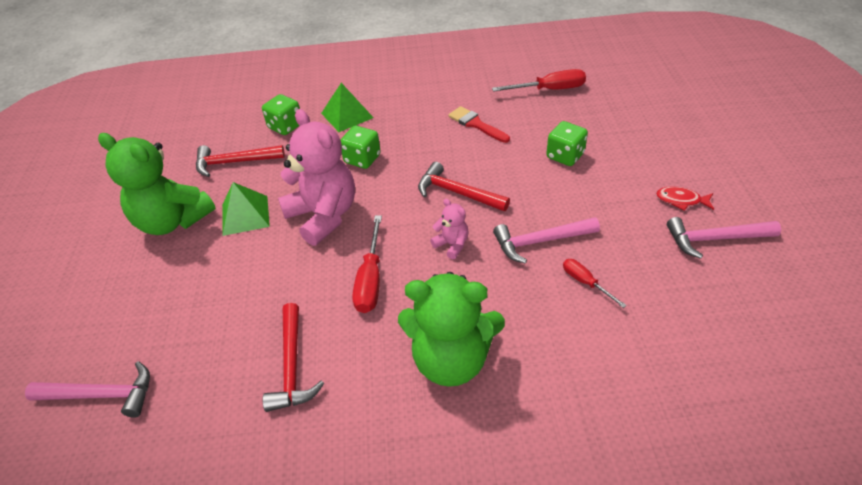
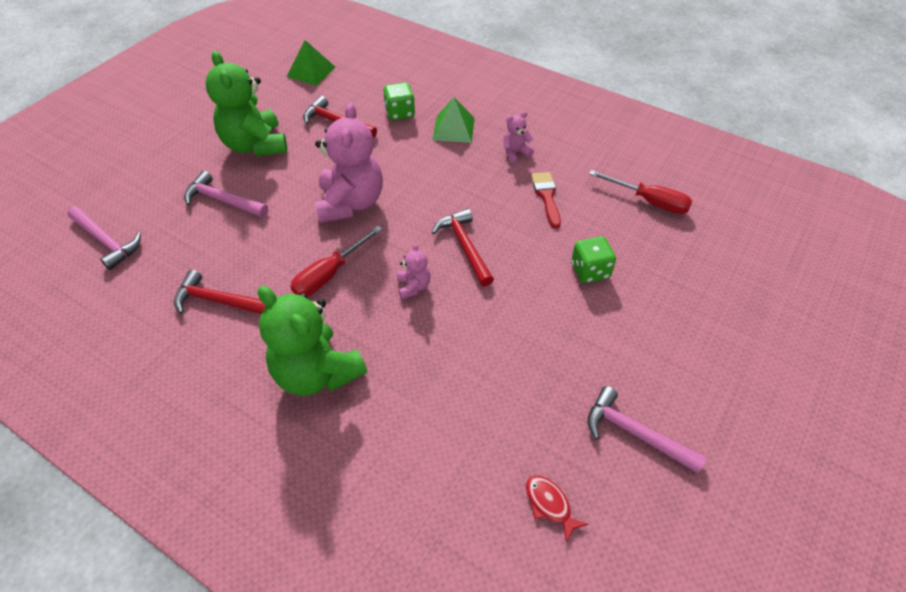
camera: 35 degrees right, 5 degrees up
green pyramid [222,182,270,236] -> green pyramid moved to [286,40,335,86]
red hammer [263,303,324,412] -> red hammer turned 75 degrees clockwise [174,270,266,314]
green dice [341,126,381,169] -> none
pink hammer [493,217,600,264] -> pink hammer moved to [184,171,268,217]
red screwdriver [563,259,627,308] -> none
red fish [656,186,714,211] -> red fish moved to [526,475,588,543]
none -> pink teddy bear [504,112,534,163]

